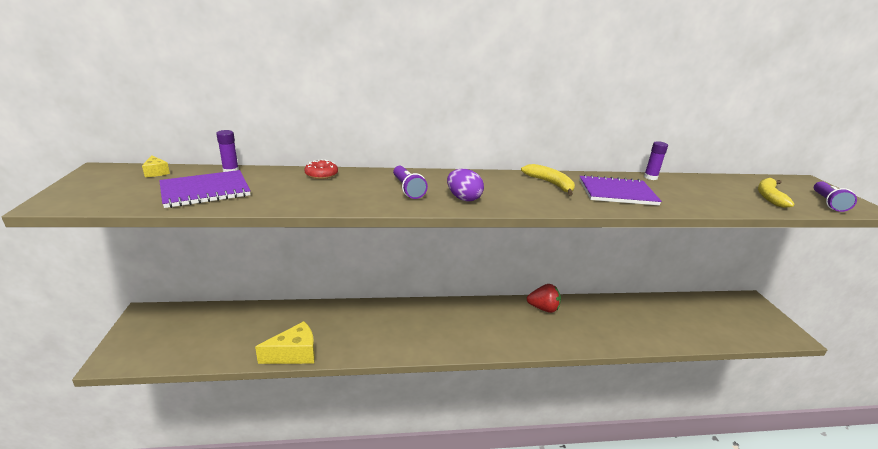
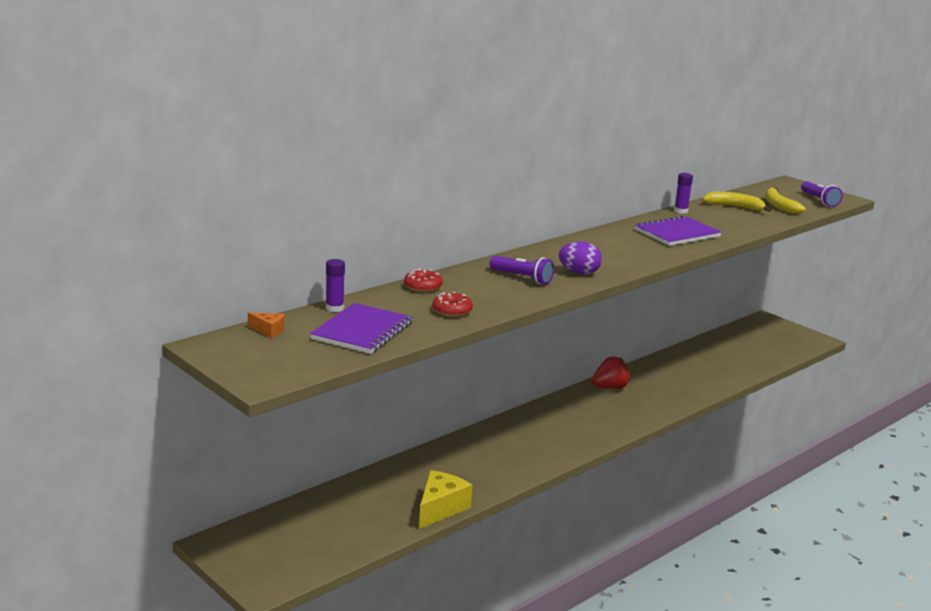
camera: 35 degrees left, 5 degrees down
yellow cheese [142,155,170,177] -> orange cheese [248,312,285,338]
yellow banana [521,164,575,196] -> yellow banana moved to [702,192,772,212]
none -> red donut [432,292,473,317]

